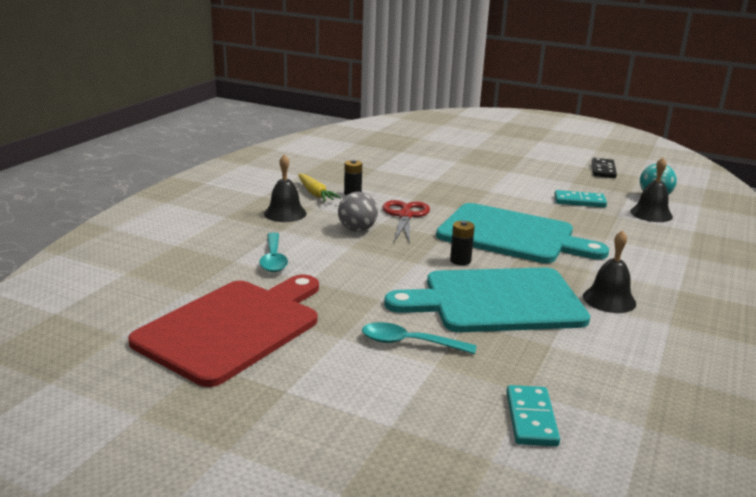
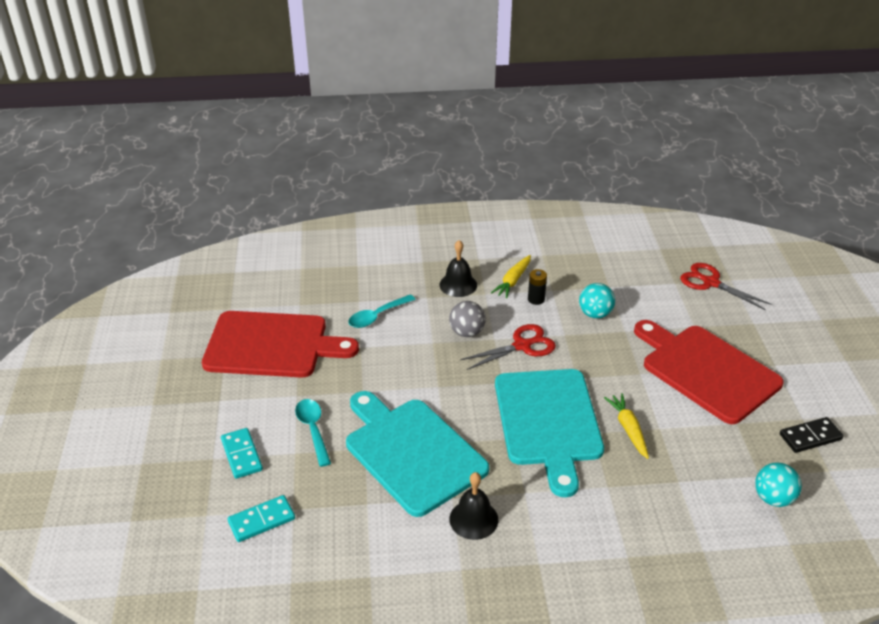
camera: 60 degrees right, 15 degrees up
black battery [450,221,475,265] -> none
turquoise domino [554,190,607,208] -> turquoise domino moved to [221,428,263,479]
black bell [630,158,673,222] -> none
none -> turquoise ball [579,283,615,319]
none -> yellow carrot [604,393,649,459]
none -> red cutting board [634,320,784,424]
none -> red scissors [680,263,771,310]

